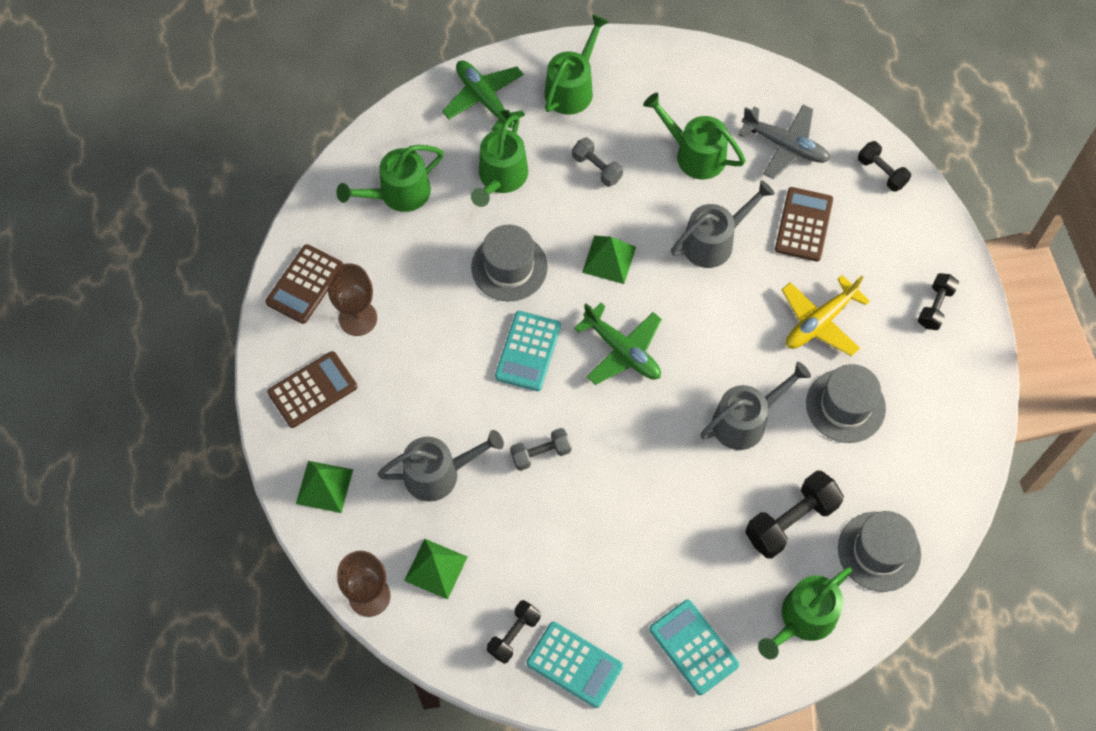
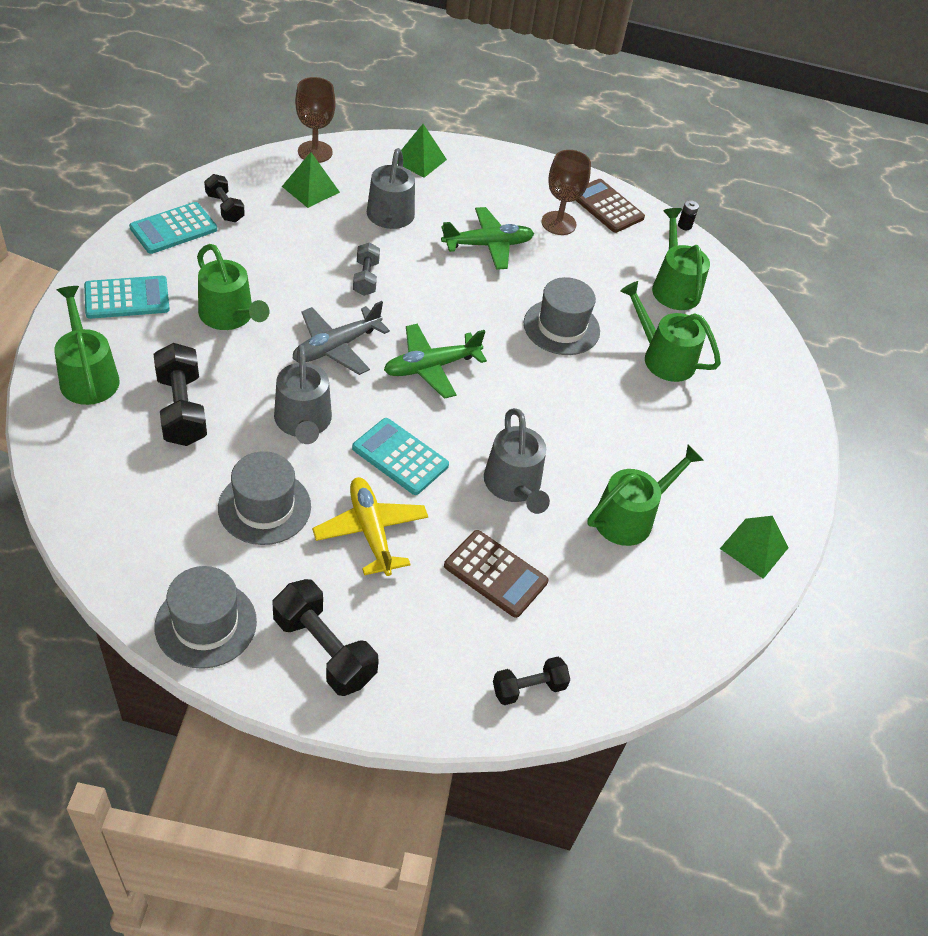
camera: 105 degrees right, 15 degrees down
brown calculator [267,351,357,428] -> none
green plane [442,60,525,131] -> green plane moved to [441,207,534,270]
turquoise calculator [495,311,561,391] -> turquoise calculator moved to [352,418,449,495]
green watering can [545,14,609,115] -> green watering can moved to [197,244,269,330]
grey dumbbell [572,138,623,187] -> none
green pyramid [582,236,636,284] -> green pyramid moved to [720,516,789,579]
grey plane [738,105,830,179] -> grey plane moved to [292,301,390,375]
grey hat [838,511,921,592] -> grey hat moved to [155,566,257,669]
black dumbbell [918,273,959,330] -> black dumbbell [272,579,379,696], size x1.64
none -> black battery [678,200,699,230]

